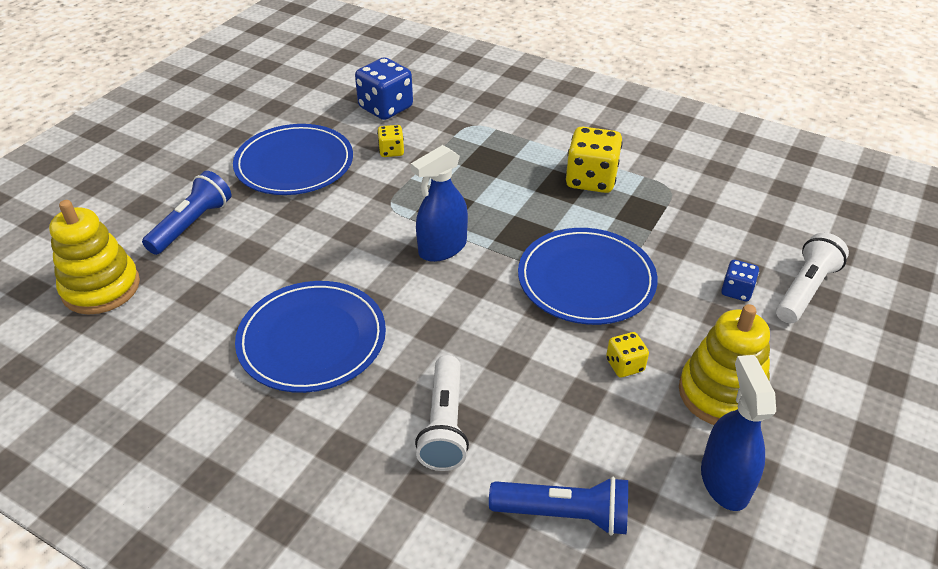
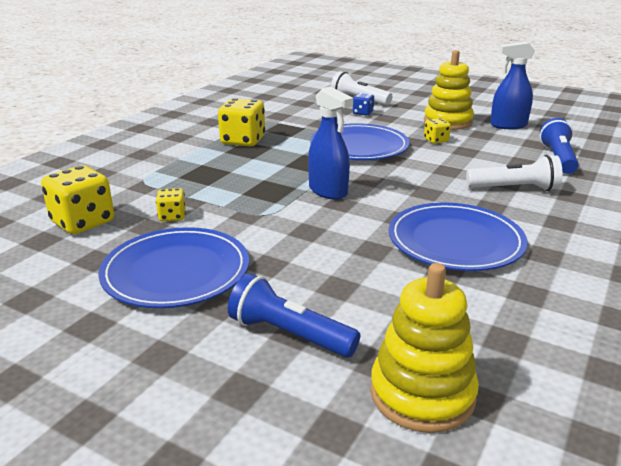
camera: 90 degrees left, 15 degrees down
blue dice [355,57,413,120] -> yellow dice [41,165,114,234]

